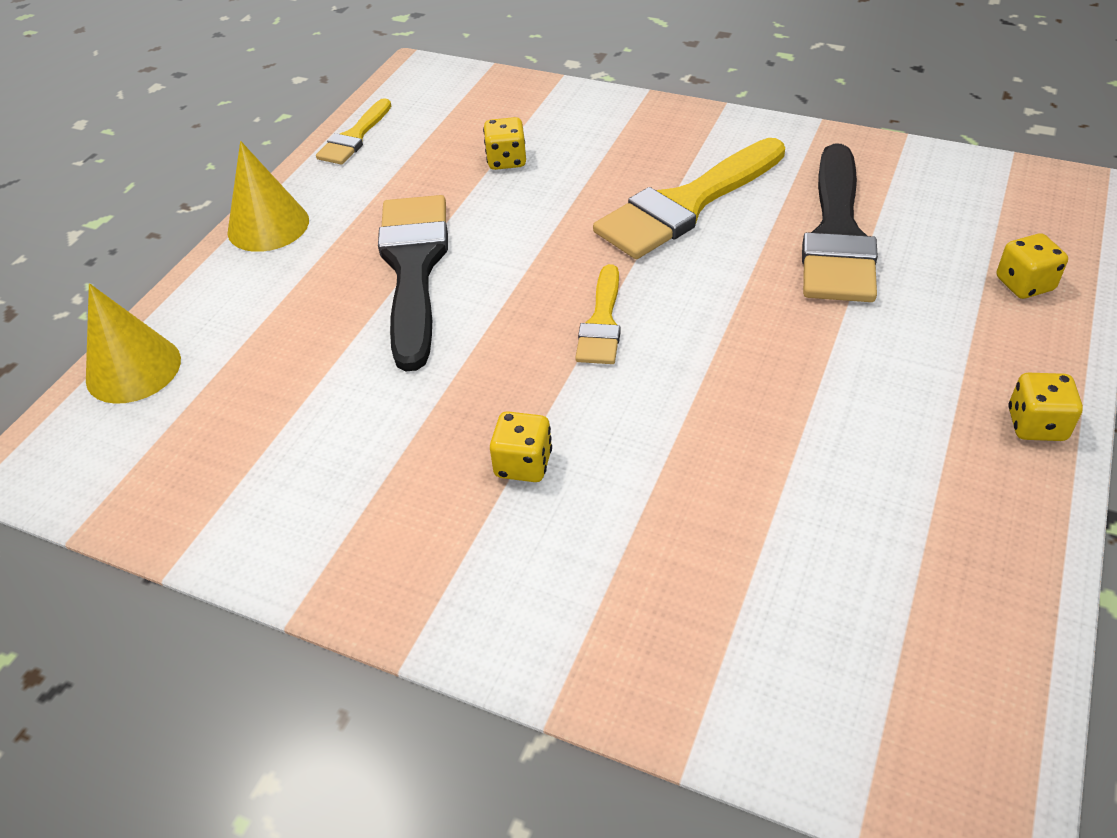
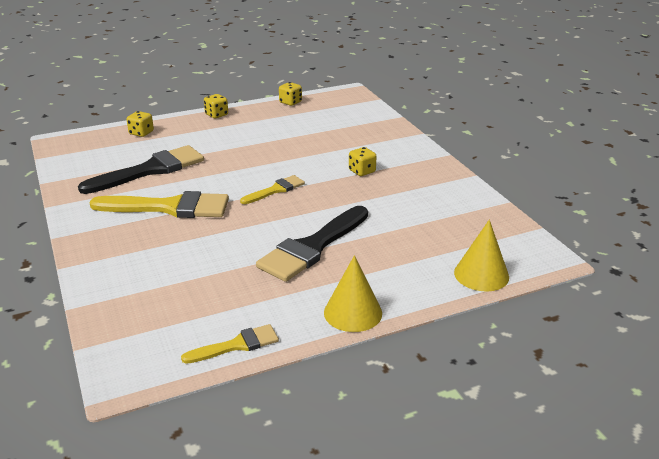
camera: 140 degrees left, 15 degrees down
yellow dice [483,117,526,170] -> yellow dice moved to [279,82,302,106]

